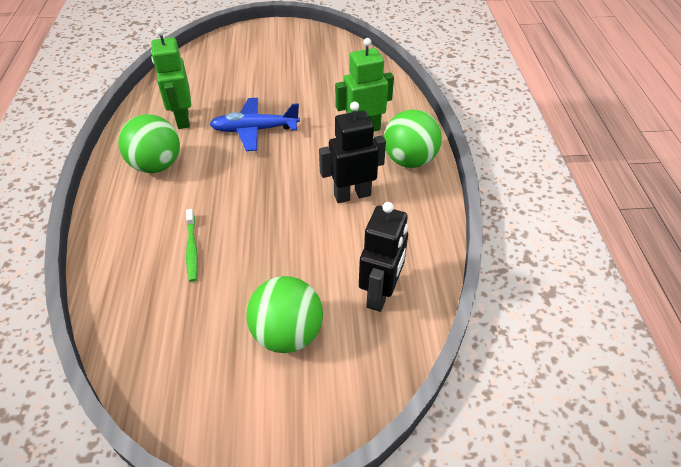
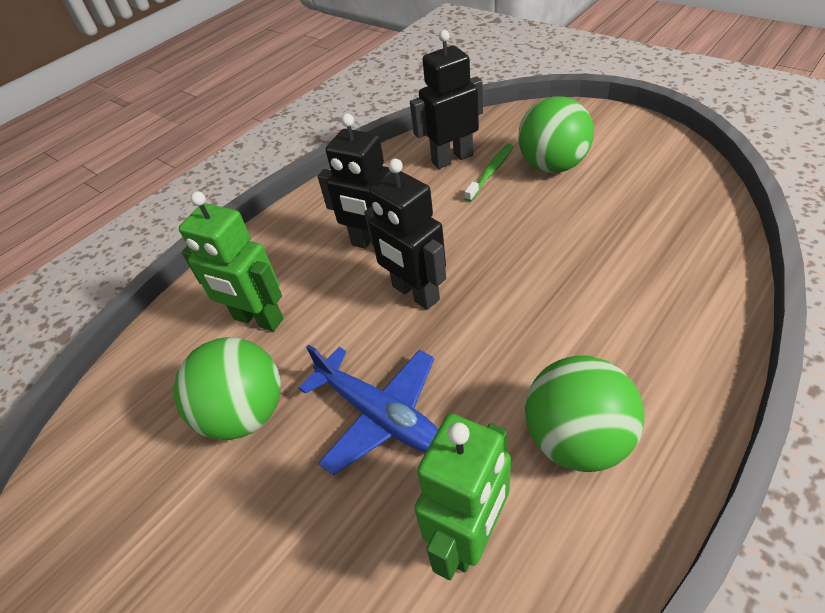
camera: 130 degrees left, 0 degrees up
green toothbrush [186,209,198,282] -> green toothbrush moved to [464,144,514,202]
green ball [384,110,442,168] -> green ball moved to [174,337,281,440]
none -> black robot [364,158,446,310]

